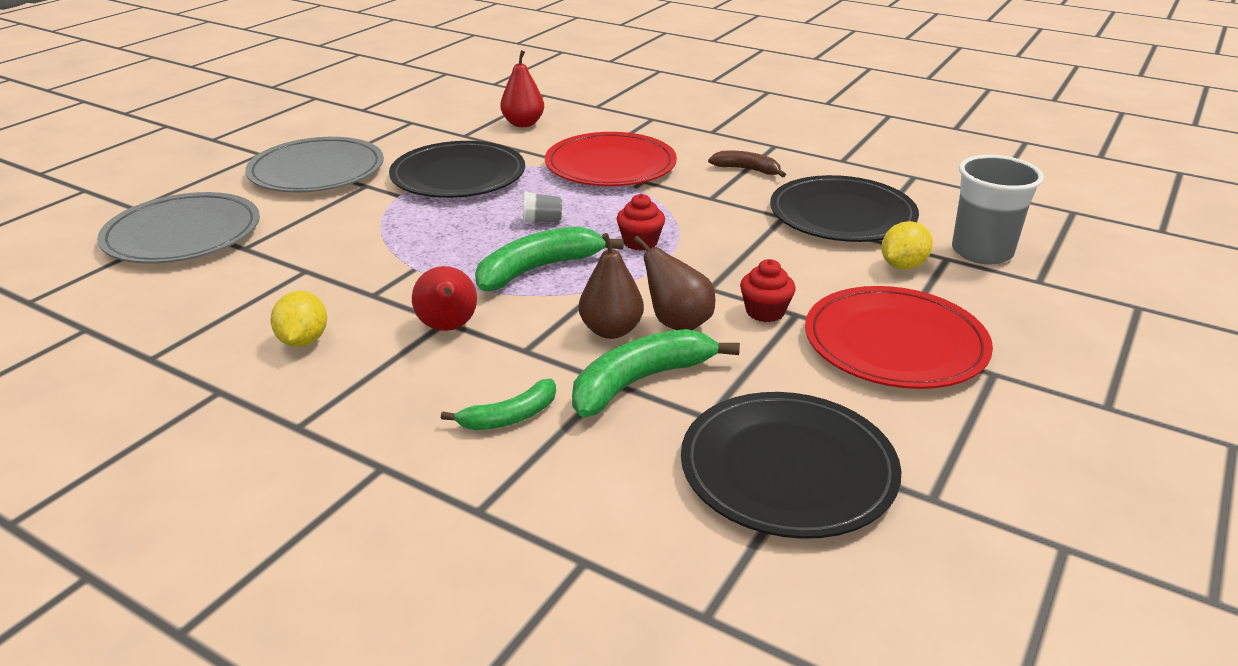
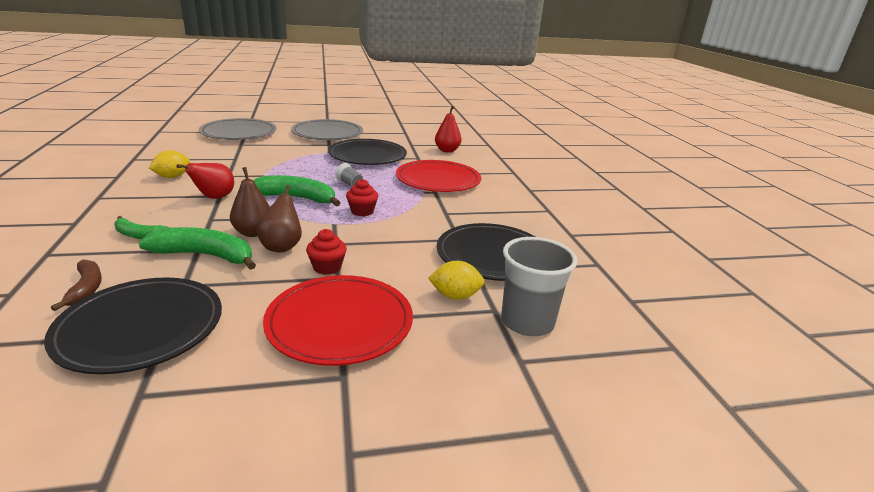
camera: 45 degrees right, 5 degrees down
brown banana [708,151,786,178] -> brown banana moved to [51,259,102,311]

